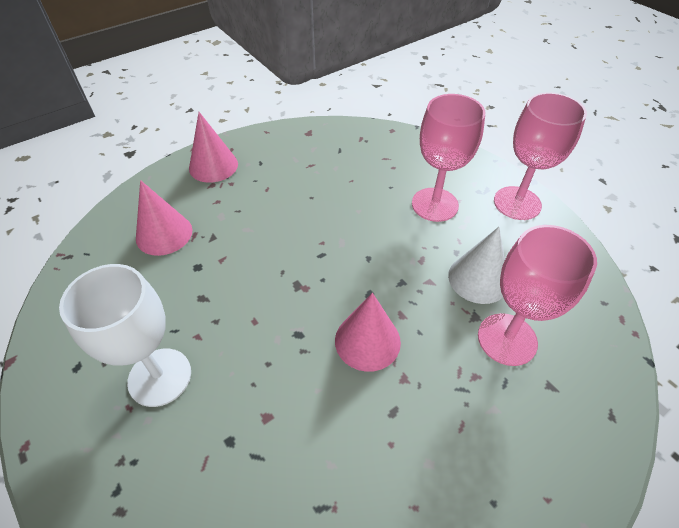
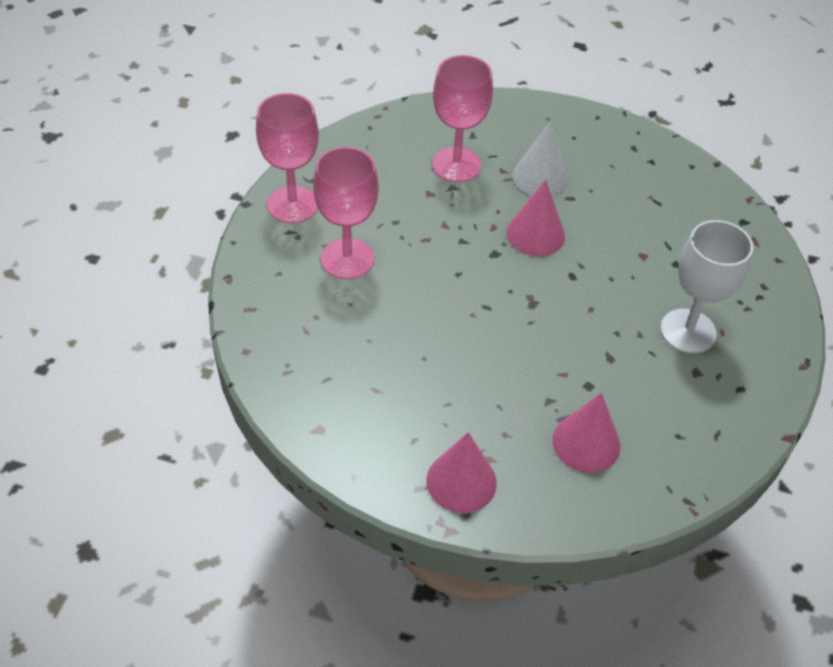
camera: 130 degrees left, 0 degrees up
white cone [448,227,505,304] -> white cone moved to [513,122,568,196]

